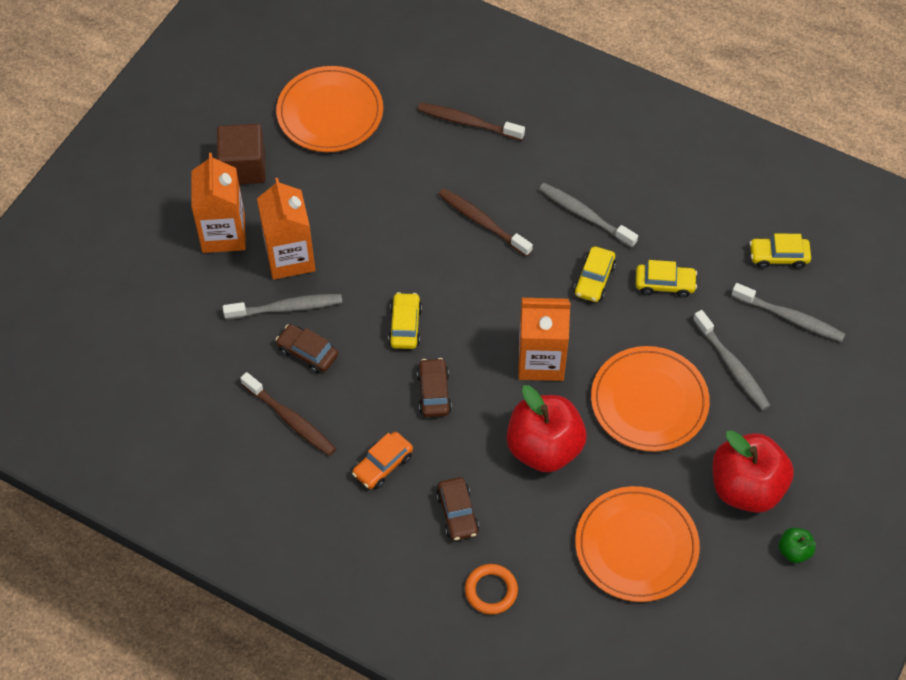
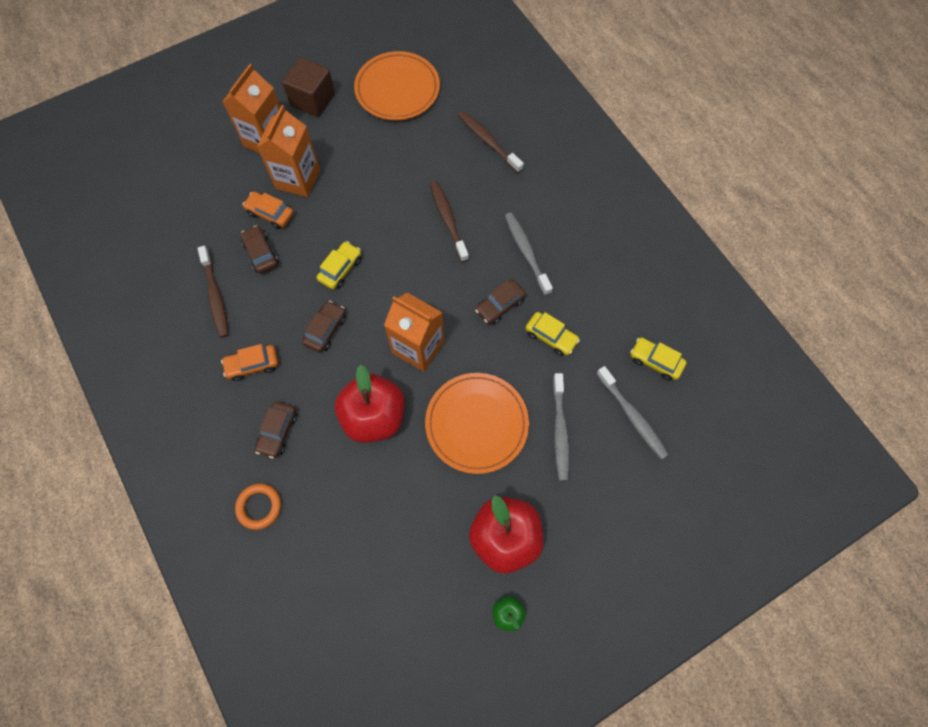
camera: 30 degrees right, 10 degrees up
grey toothbrush [223,294,342,319] -> orange car [242,191,294,229]
yellow car [574,246,616,302] -> brown car [475,280,526,325]
orange plate [575,486,700,602] -> none

